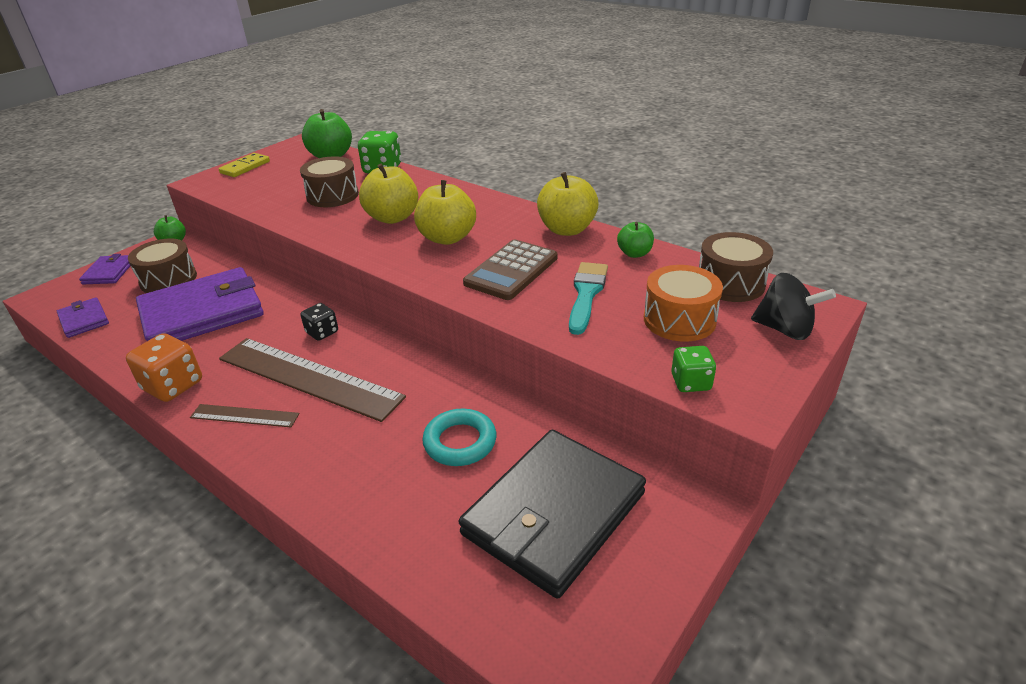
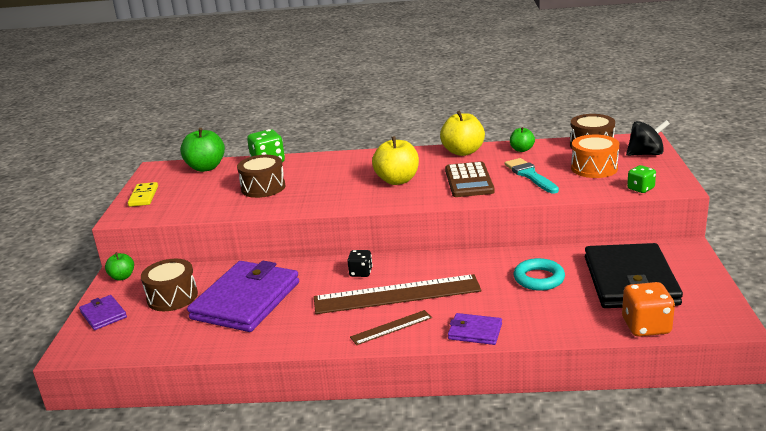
camera: 35 degrees left, 10 degrees down
purple wallet [57,297,109,338] -> purple wallet moved to [448,313,502,345]
orange dice [126,333,202,402] -> orange dice moved to [622,282,675,336]
yellow apple [359,164,418,224] -> none

